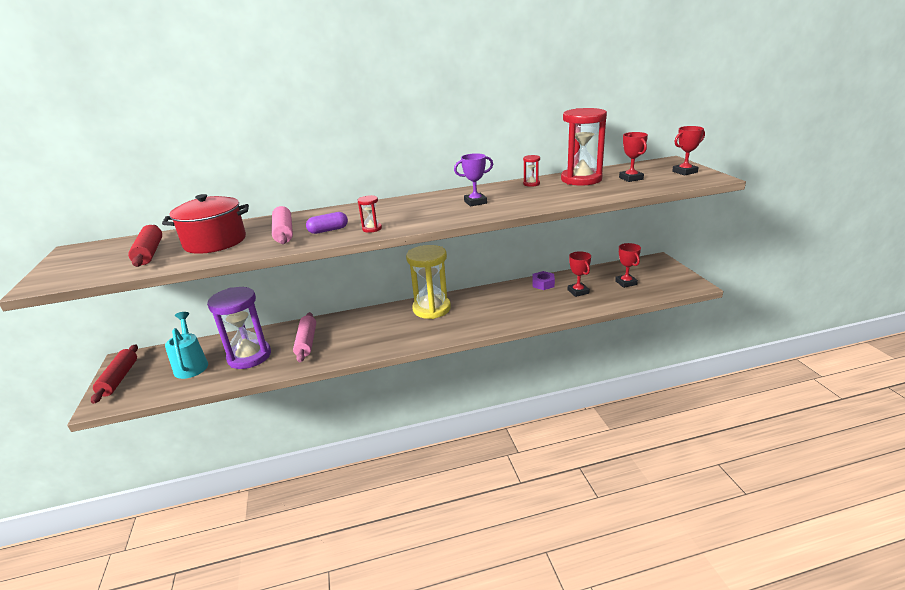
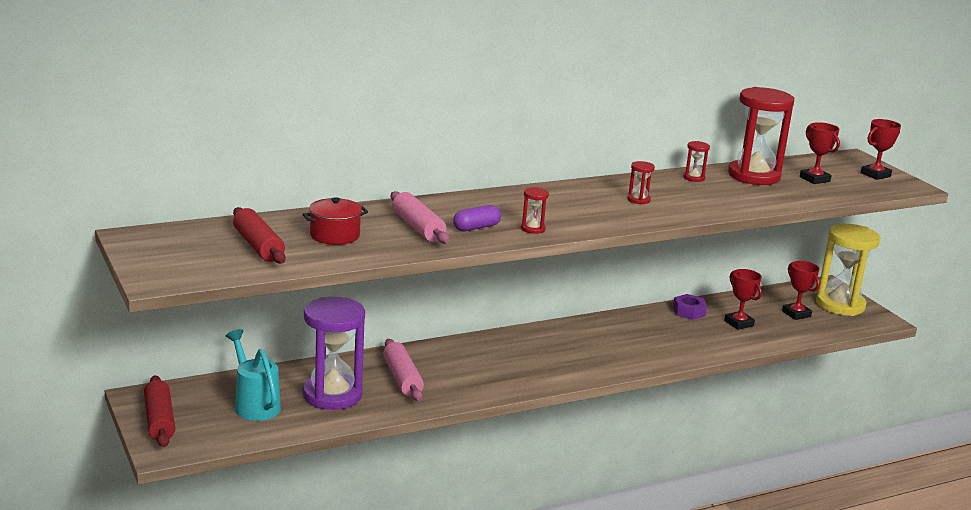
camera: 15 degrees left, 5 degrees down
red pot [162,194,249,254] -> red pot [303,197,368,245], size x0.63
yellow hourglass [406,245,451,319] -> yellow hourglass moved to [816,224,880,316]
purple trophy [454,153,493,207] -> red hourglass [627,161,655,204]

